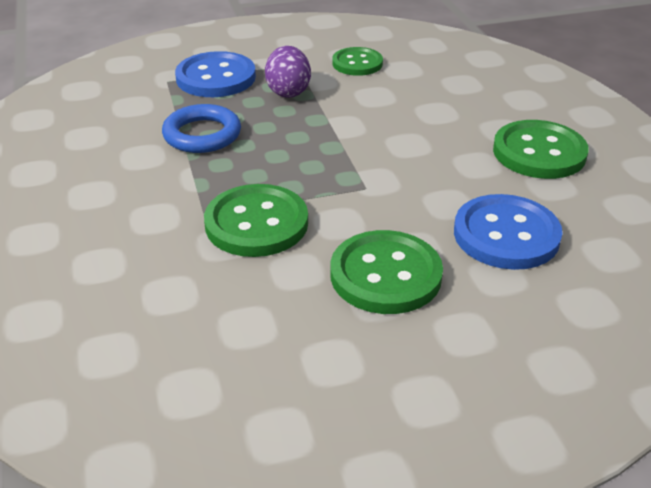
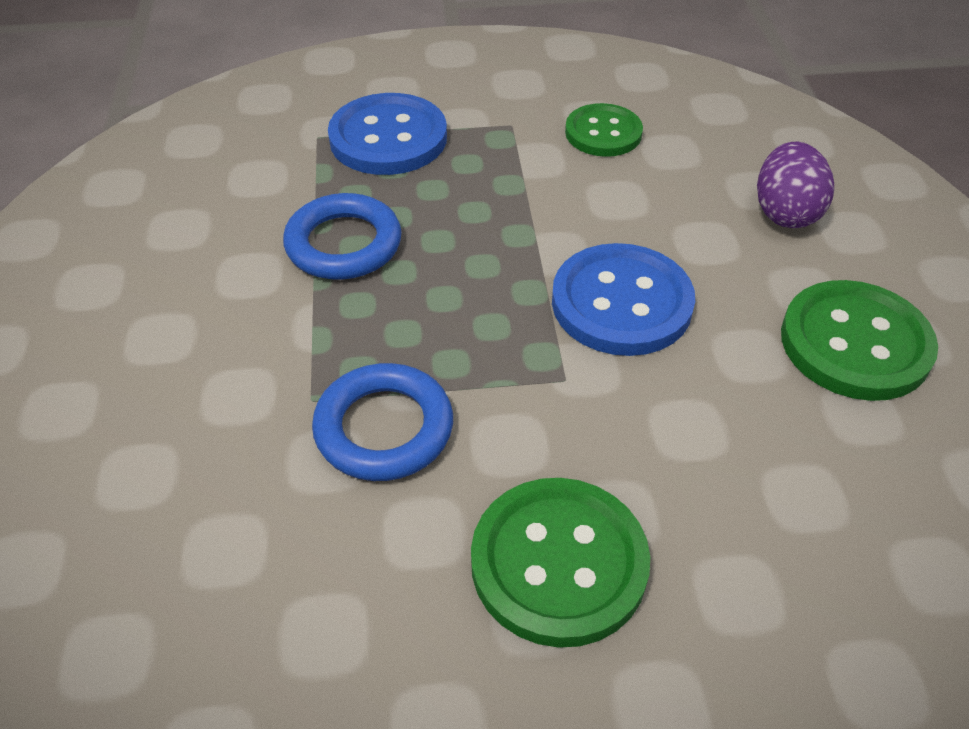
camera: 10 degrees right, 10 degrees up
green button [204,184,308,257] -> blue ring [312,363,453,481]
purple egg [265,46,311,98] -> purple egg moved to [757,142,834,228]
blue button [454,194,563,270] -> blue button moved to [552,243,695,356]

